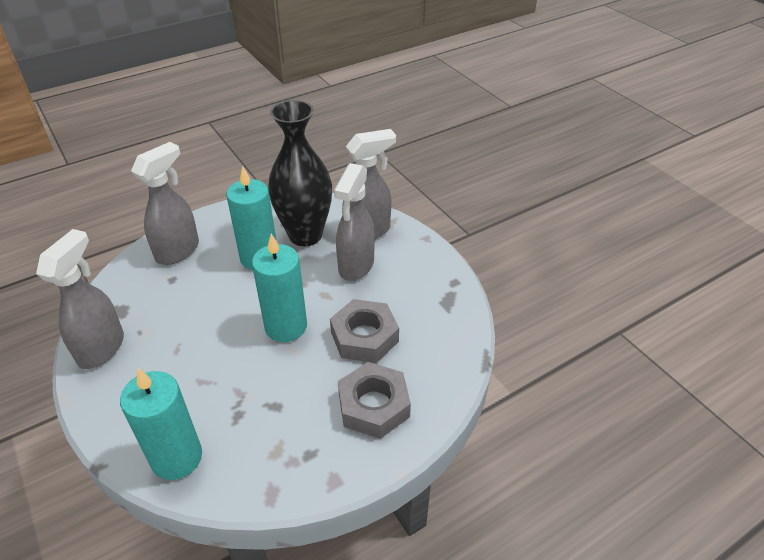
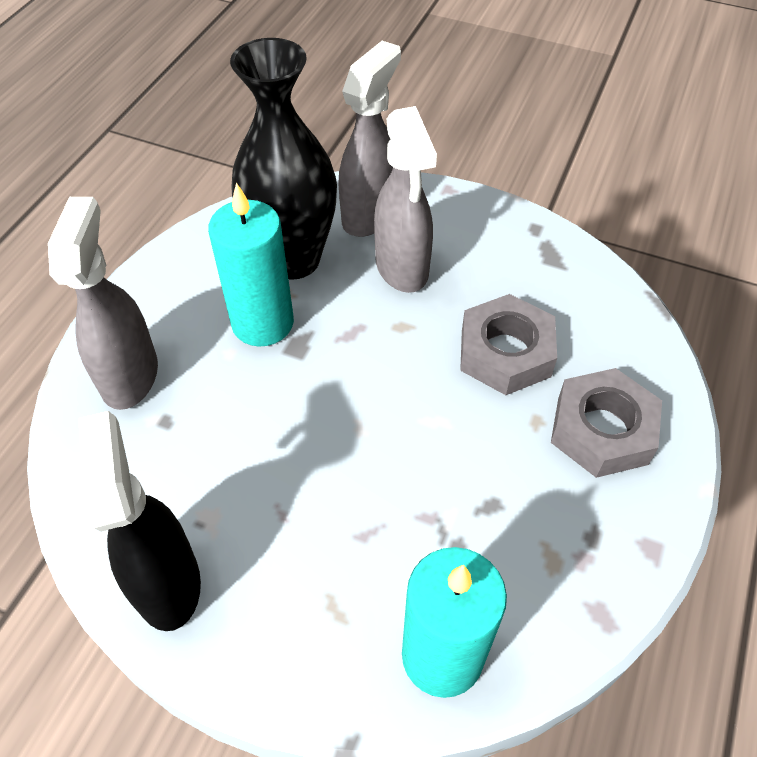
camera: 35 degrees left, 10 degrees up
grey spray bottle [36,229,124,369] -> black spray bottle [78,411,201,631]
turquoise candle [252,233,307,342] -> none

